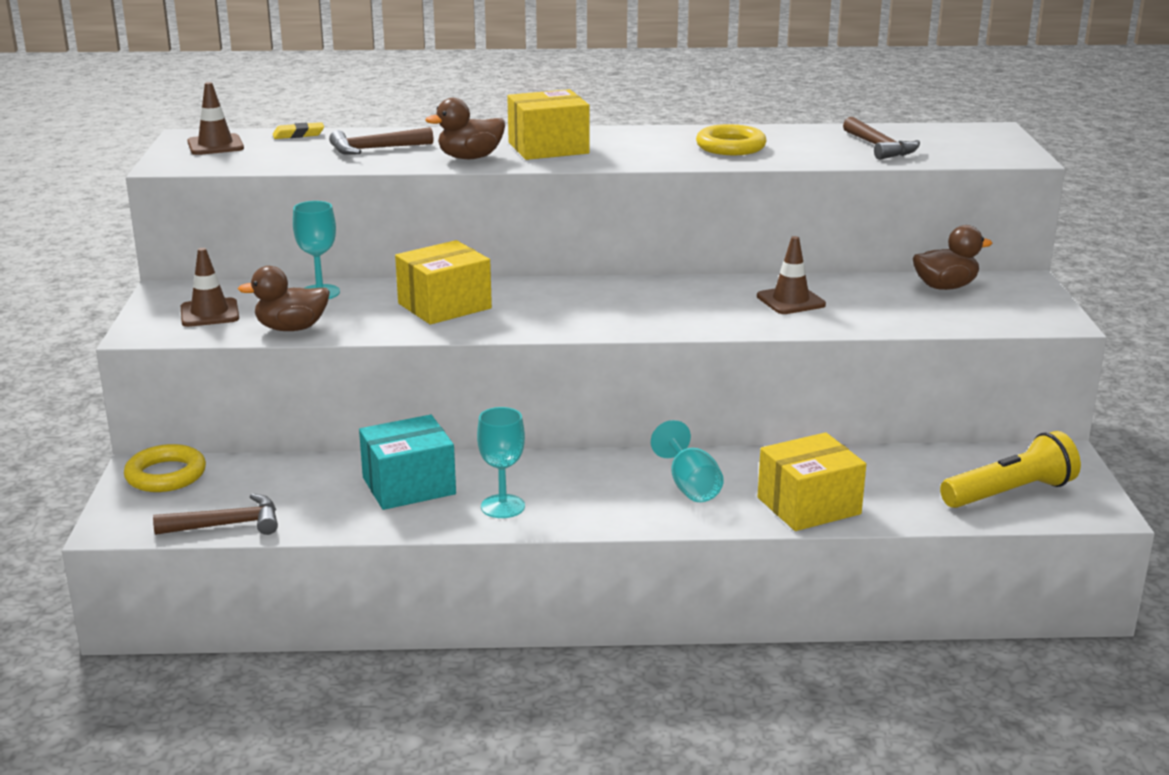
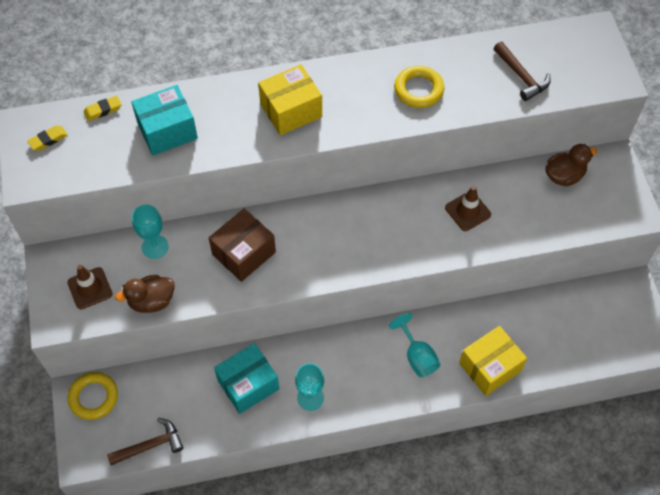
camera: 10 degrees left, 35 degrees up
brown traffic cone [187,82,244,155] -> yellow eraser [27,125,68,151]
brown hammer [329,127,433,155] -> turquoise box [131,85,198,156]
yellow box [395,240,492,324] -> brown box [209,209,276,282]
brown duck [425,98,505,159] -> none
yellow flashlight [940,431,1081,508] -> none

